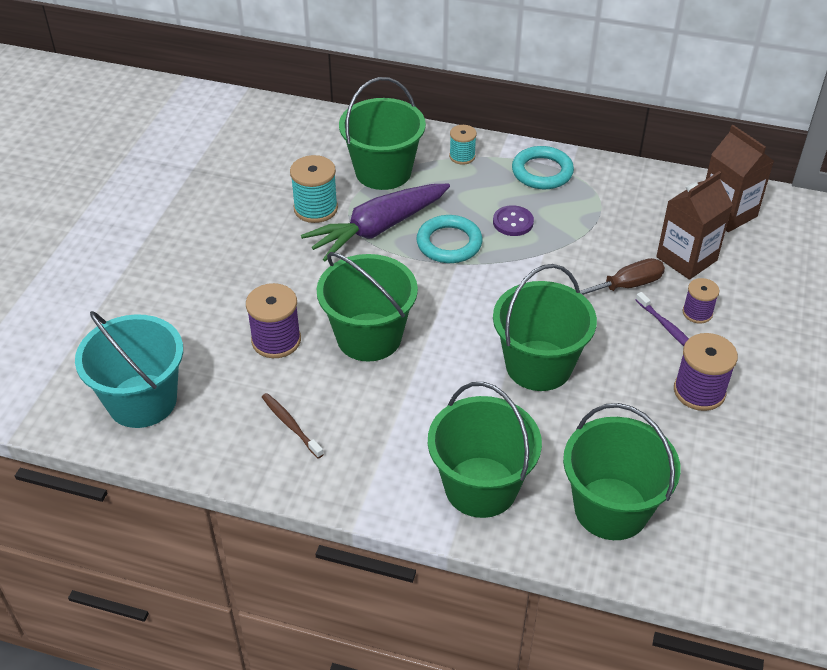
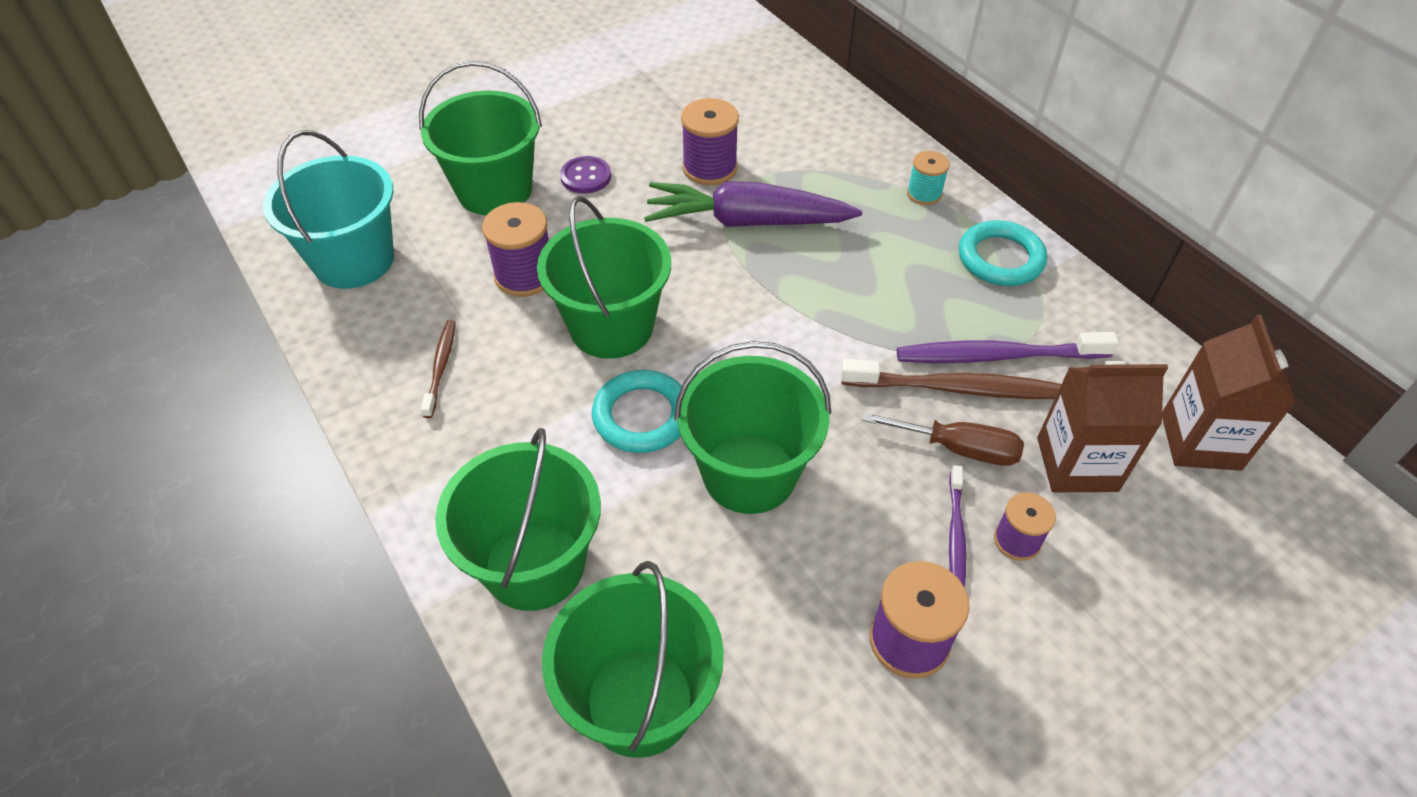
camera: 40 degrees right, 5 degrees up
turquoise spool [290,155,338,223] -> purple spool [681,98,739,185]
green bucket [339,77,426,190] -> green bucket moved to [419,61,542,215]
turquoise ring [417,215,482,263] -> turquoise ring moved to [592,370,682,453]
purple button [493,205,534,236] -> purple button moved to [560,156,611,194]
none -> brown toothbrush [841,359,1061,399]
none -> purple toothbrush [897,332,1119,363]

